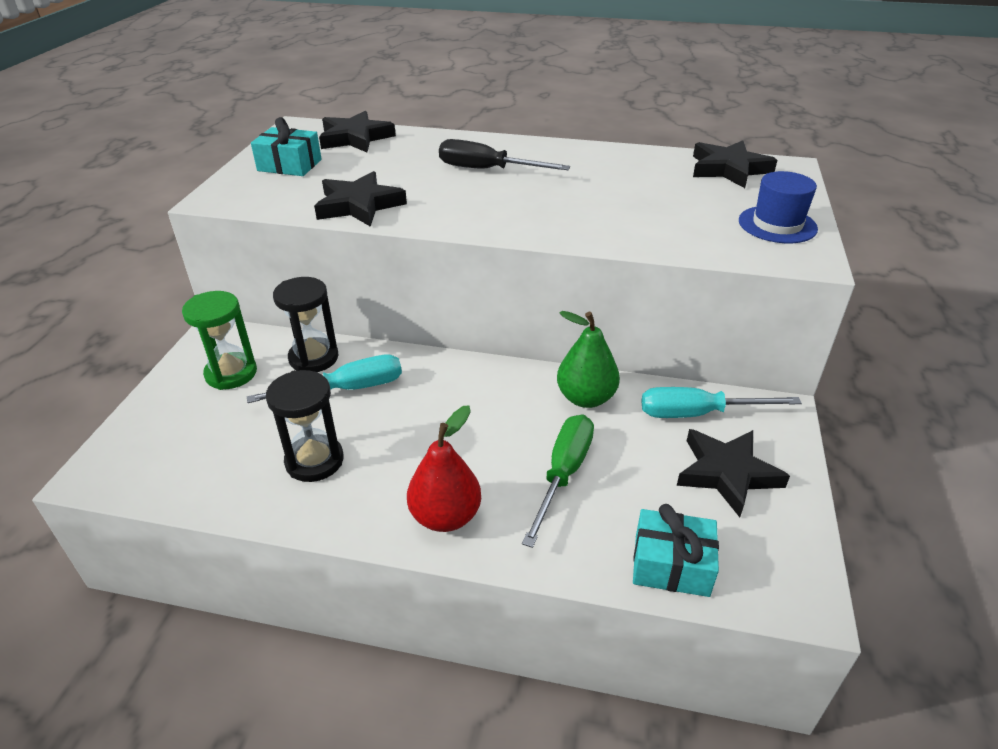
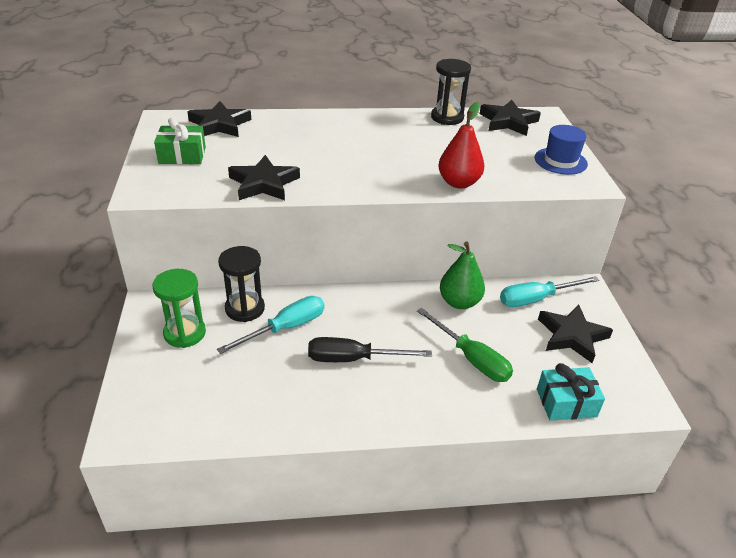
camera: 20 degrees left, 0 degrees up
turquoise gift [251,117,322,176] -> green gift [154,118,206,164]
black hourglass [266,370,344,482] -> black hourglass moved to [431,59,471,125]
red pear [407,406,481,532] -> red pear moved to [438,102,484,189]
black screwdriver [439,139,570,170] -> black screwdriver moved to [308,337,432,362]
green screwdriver [522,414,594,548] -> green screwdriver turned 135 degrees clockwise [417,308,513,382]

